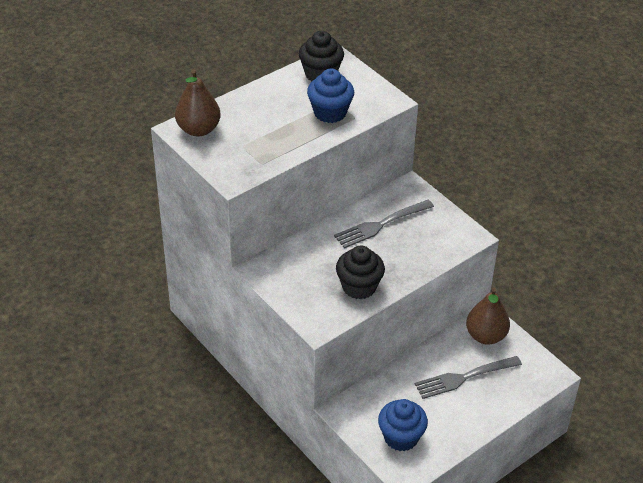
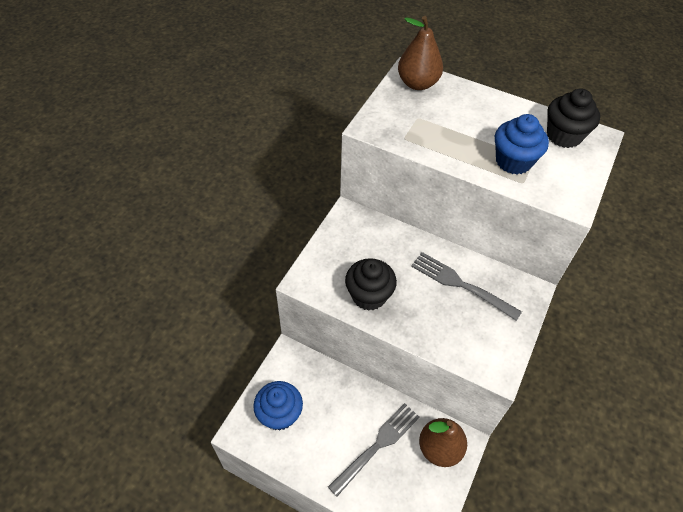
camera: 65 degrees right, 10 degrees up
grey fork [415,356,522,399] -> grey fork turned 90 degrees clockwise [328,403,420,497]

